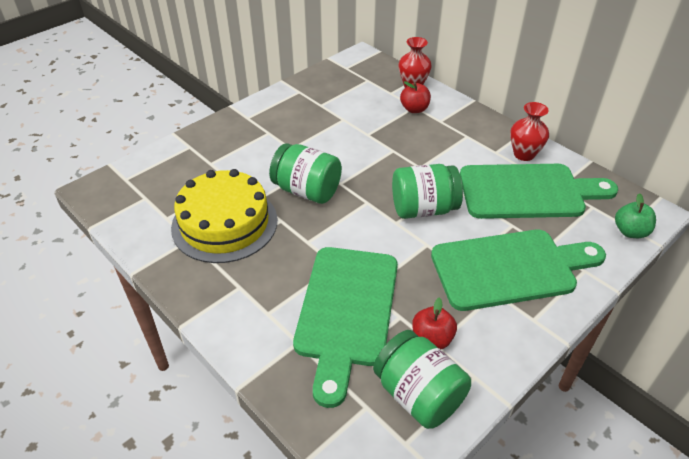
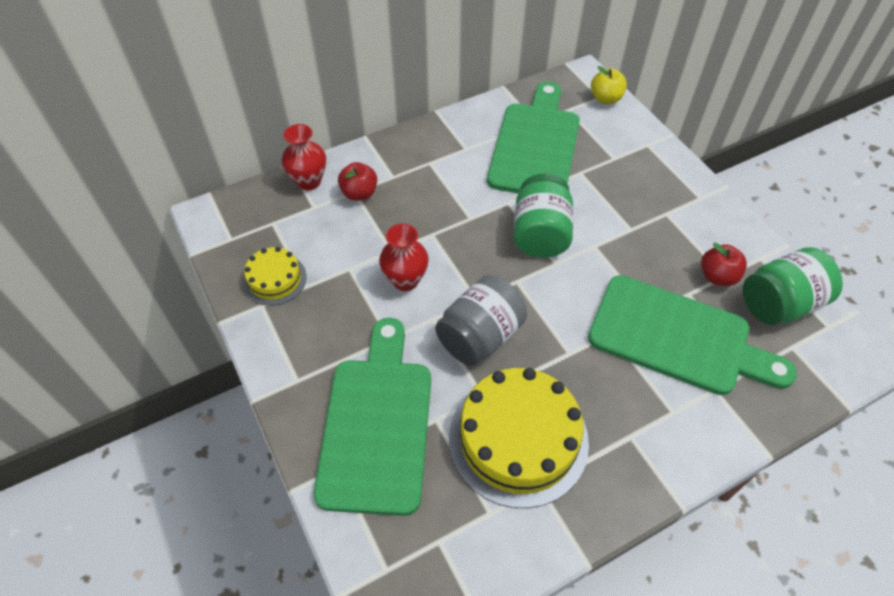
camera: 75 degrees left, 10 degrees up
green jar [269,143,342,204] -> grey jar [435,275,527,366]
green cutting board [431,230,606,311] -> green cutting board moved to [314,318,431,516]
red vase [510,102,549,161] -> red vase moved to [379,224,429,291]
green apple [615,193,656,238] -> yellow apple [591,66,627,104]
none -> yellow cake [243,247,307,306]

